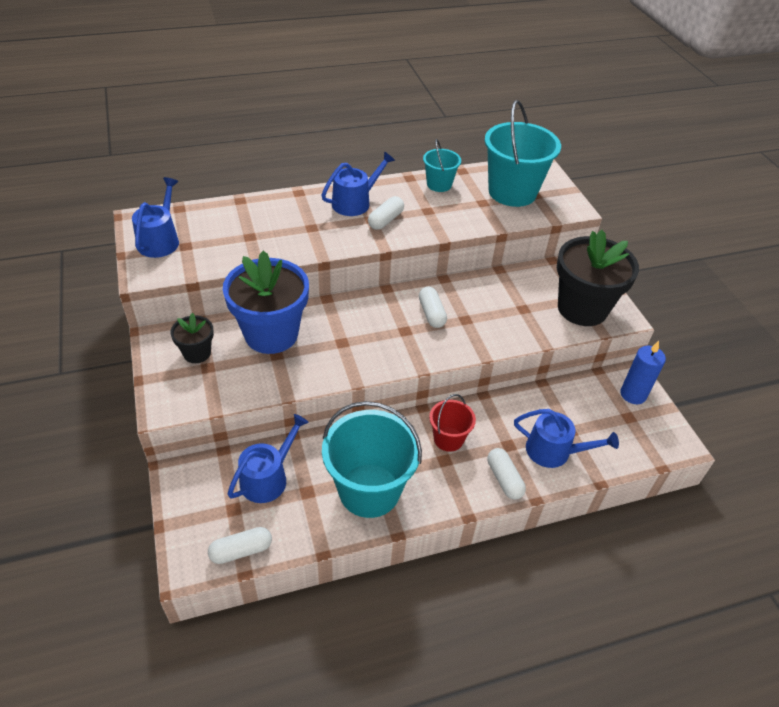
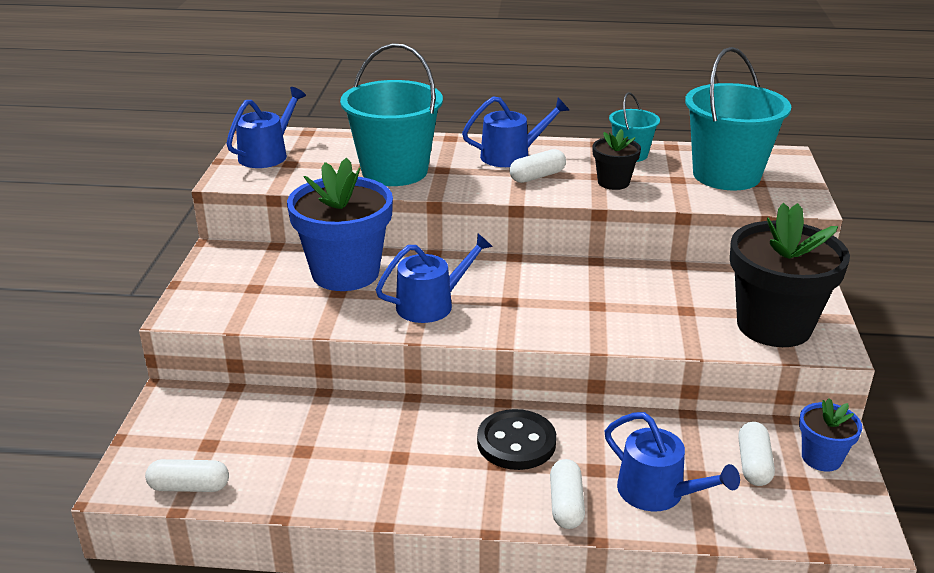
camera: 25 degrees right, 15 degrees down
black flower pot [170,313,214,363] -> black flower pot moved to [593,129,641,190]
blue watering can [227,414,309,503] -> blue watering can moved to [376,233,493,323]
turquoise bucket [322,401,422,518] -> turquoise bucket moved to [340,43,443,186]
white capsule [419,287,447,328] -> white capsule moved to [738,422,775,486]
red bucket [429,394,476,452] -> black button [477,409,556,470]
blue candle [620,341,666,404] -> blue flower pot [799,398,862,472]

